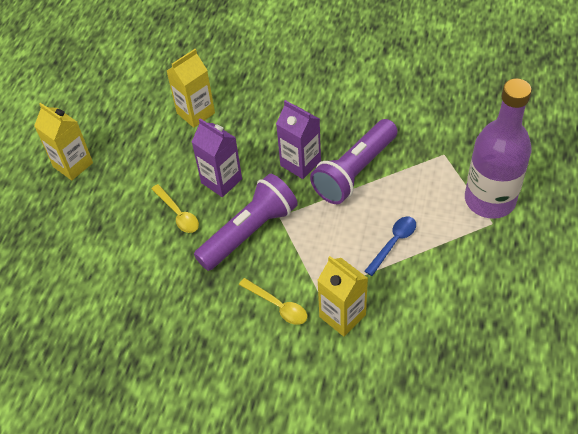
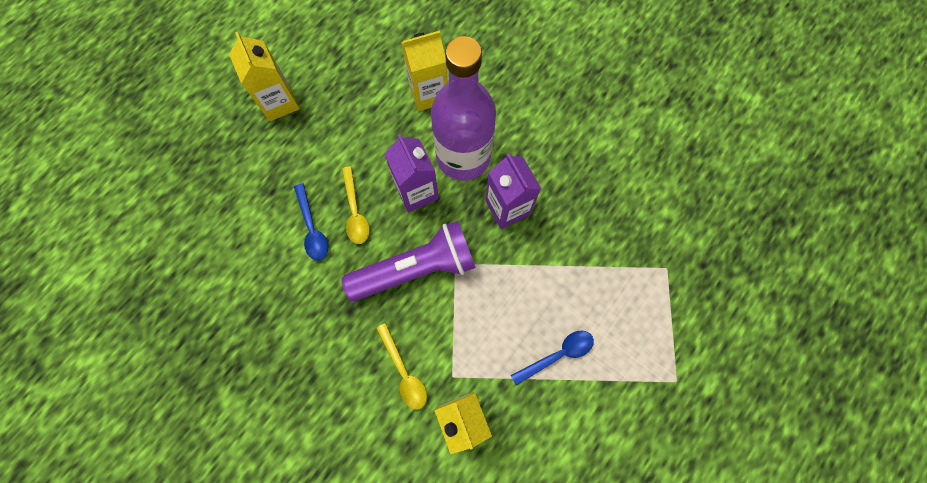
camera: 20 degrees right, 20 degrees up
purple flashlight [310,119,398,204] -> none
purple bottle [465,79,532,219] -> purple bottle moved to [431,36,496,181]
none -> blue spoon [294,183,328,261]

